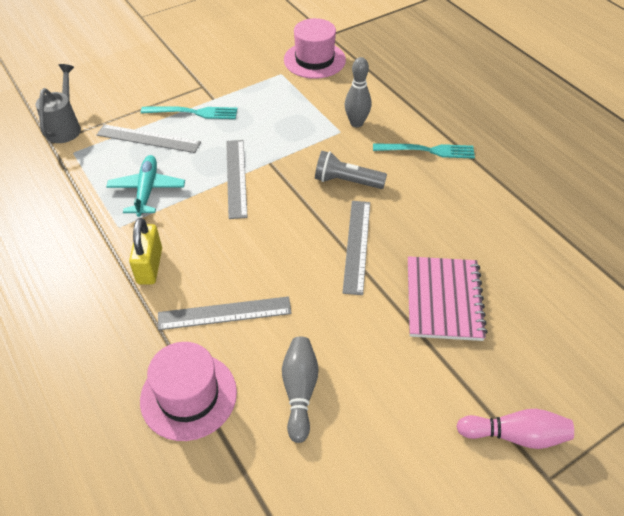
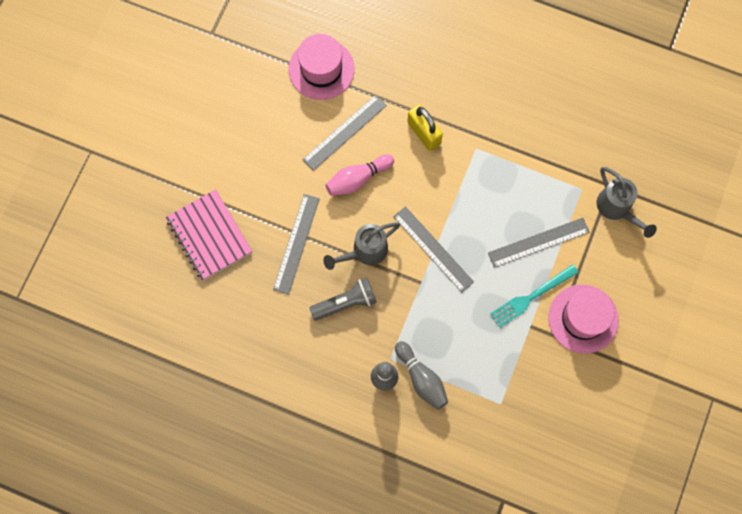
camera: 145 degrees right, 25 degrees up
turquoise plane [106,155,185,217] -> none
grey bowling pin [282,337,319,443] -> grey bowling pin moved to [395,341,448,410]
pink hat [284,18,346,79] -> pink hat moved to [548,285,619,354]
grey ruler [342,201,370,295] -> grey ruler turned 45 degrees clockwise [273,194,320,295]
turquoise fork [373,144,475,159] -> none
pink bowling pin [456,409,574,449] -> pink bowling pin moved to [325,154,394,196]
none -> grey watering can [323,222,400,270]

